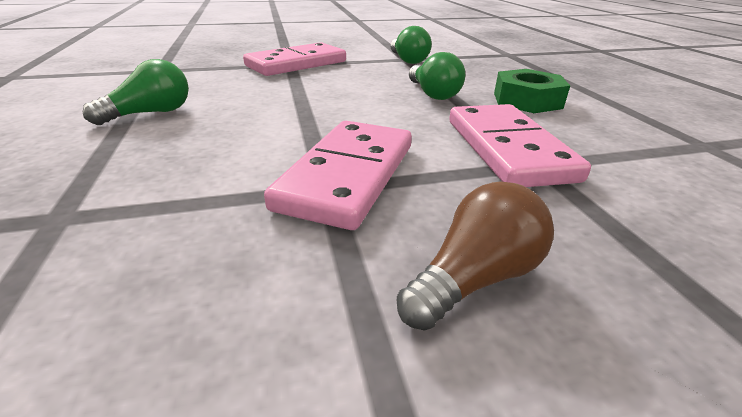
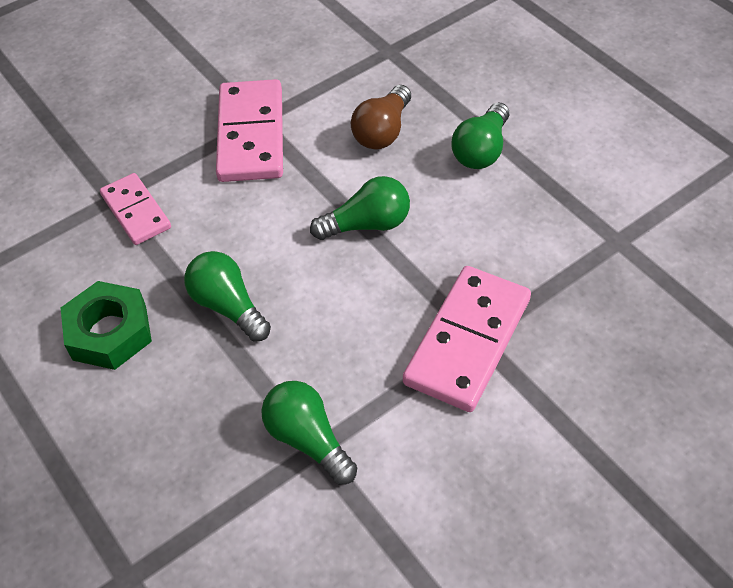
camera: 160 degrees right, 20 degrees up
brown light bulb [397,181,554,331] -> brown light bulb moved to [351,85,411,149]
pink domino [449,104,591,187] -> pink domino [100,173,171,245], size x0.61
none -> green light bulb [310,176,410,240]

